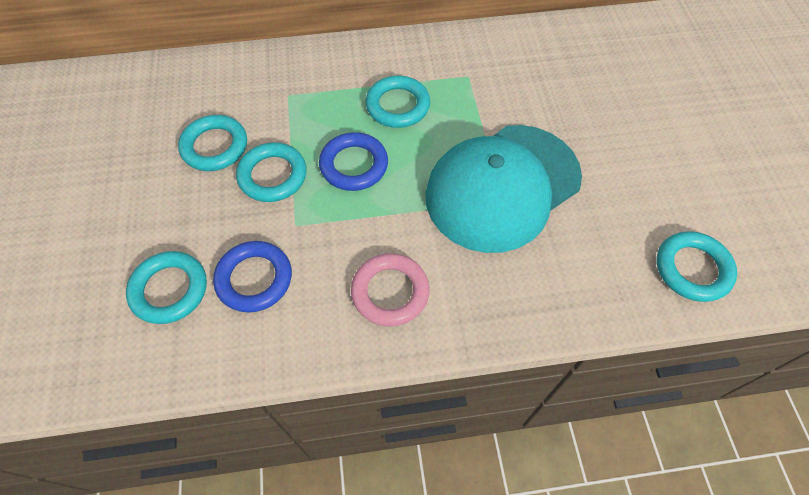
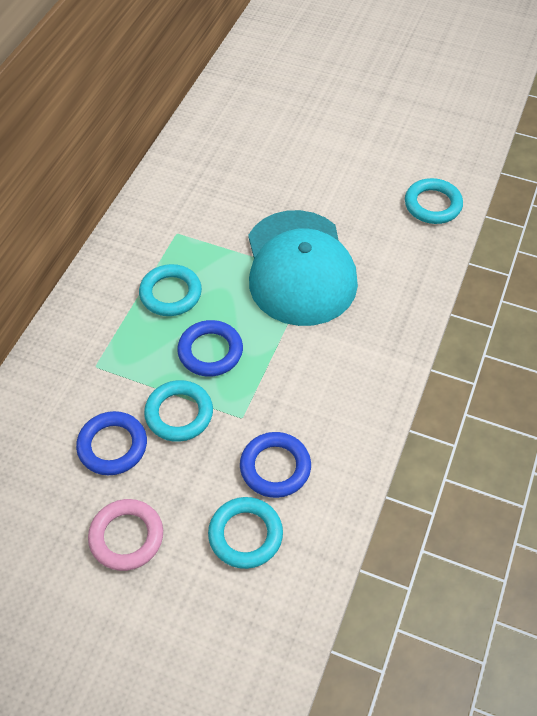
camera: 60 degrees left, 5 degrees down
turquoise ring [178,115,247,171] -> blue ring [76,411,147,475]
pink ring [351,253,430,327] -> pink ring moved to [88,499,163,571]

